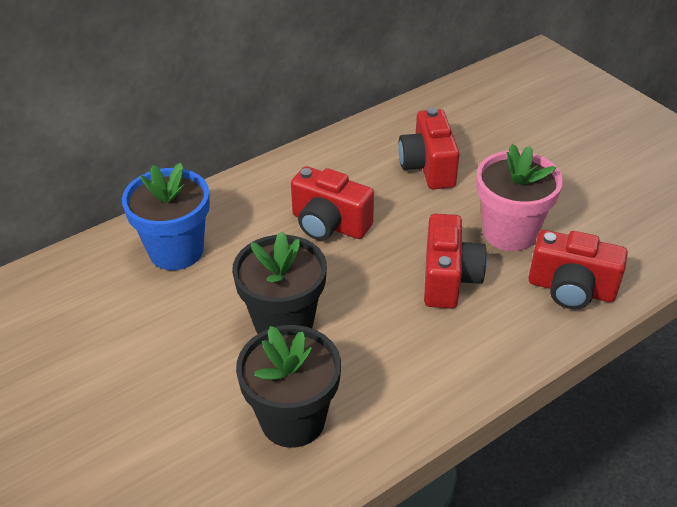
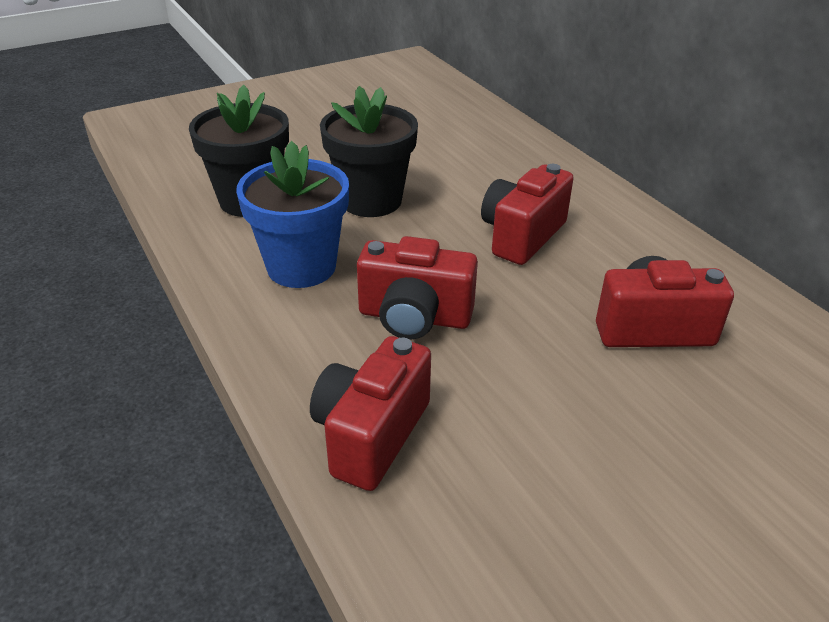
camera: 95 degrees right, 5 degrees down
blue flower pot [122,163,210,270] -> blue flower pot moved to [236,141,349,288]
pink flower pot [476,144,563,251] -> none

